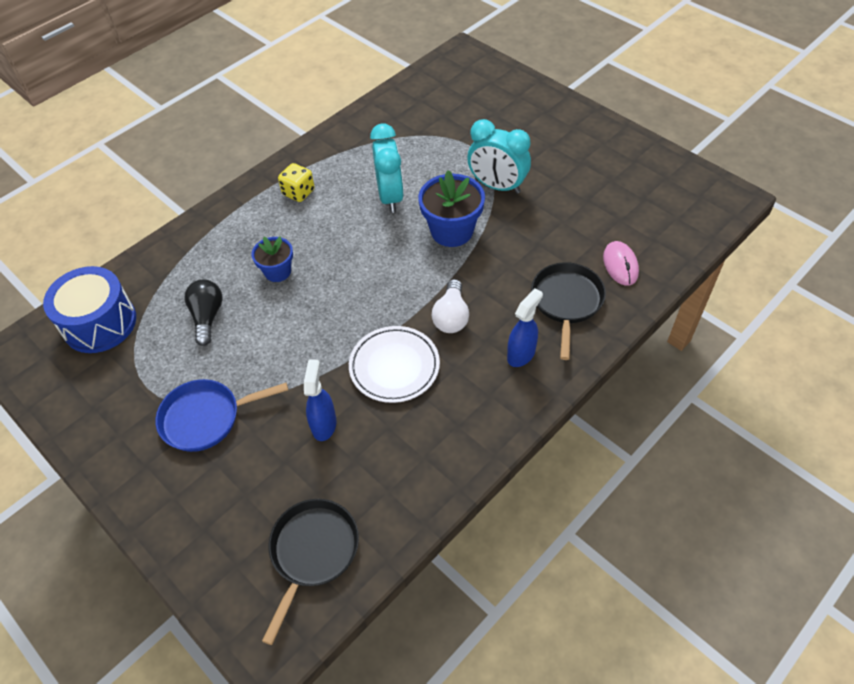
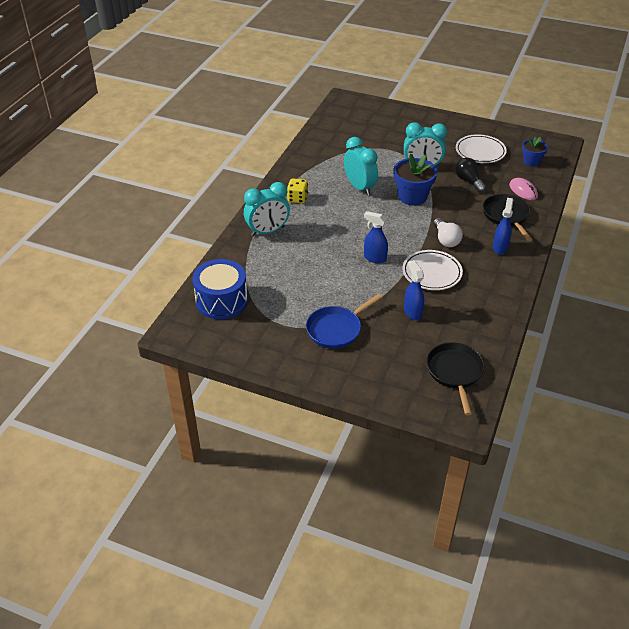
camera: 25 degrees left, 10 degrees down
black light bulb [184,279,223,346] -> black light bulb moved to [455,158,486,193]
blue flower pot [251,236,293,282] -> blue flower pot moved to [522,137,548,166]
none -> turquoise clock [244,182,290,236]
none -> blue spray bottle [364,211,388,263]
none -> white plate [456,134,507,163]

